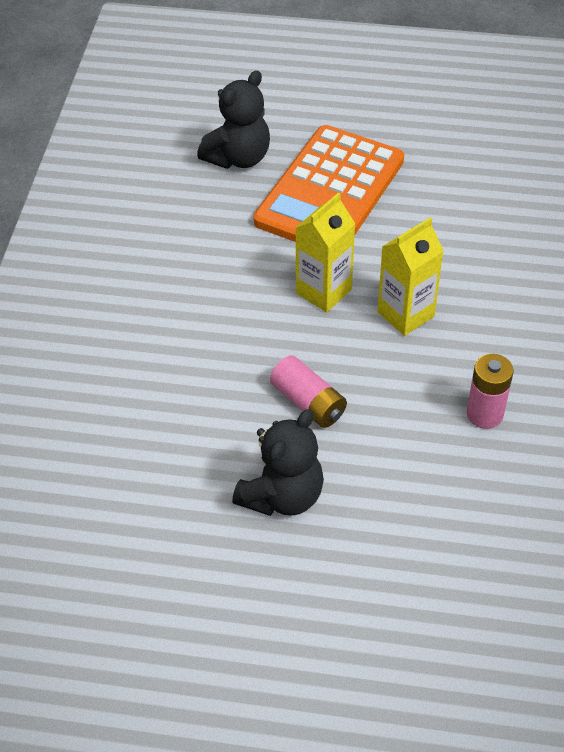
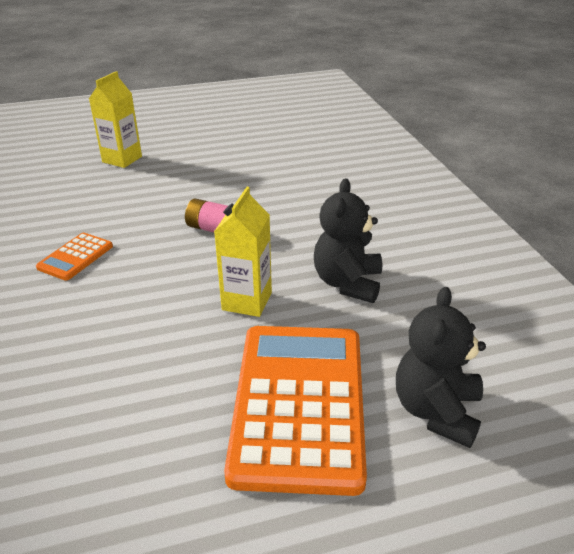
camera: 155 degrees right, 15 degrees down
black teddy bear [232,409,324,516] -> black teddy bear moved to [314,178,382,303]
yellow carton [377,217,443,336] -> yellow carton moved to [89,71,142,168]
pink battery [467,354,514,429] -> orange calculator [36,233,113,281]

